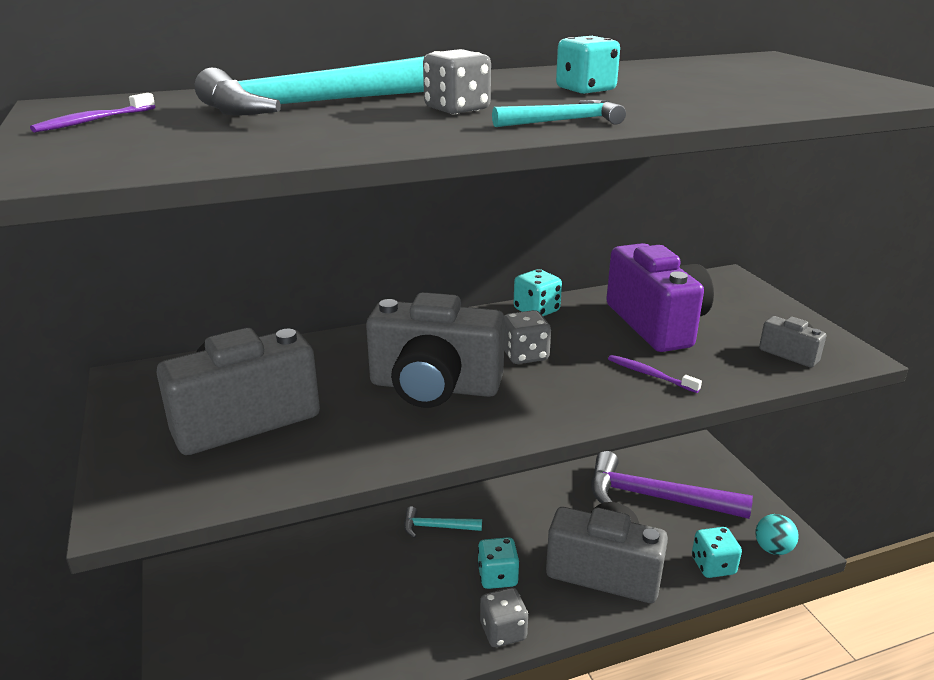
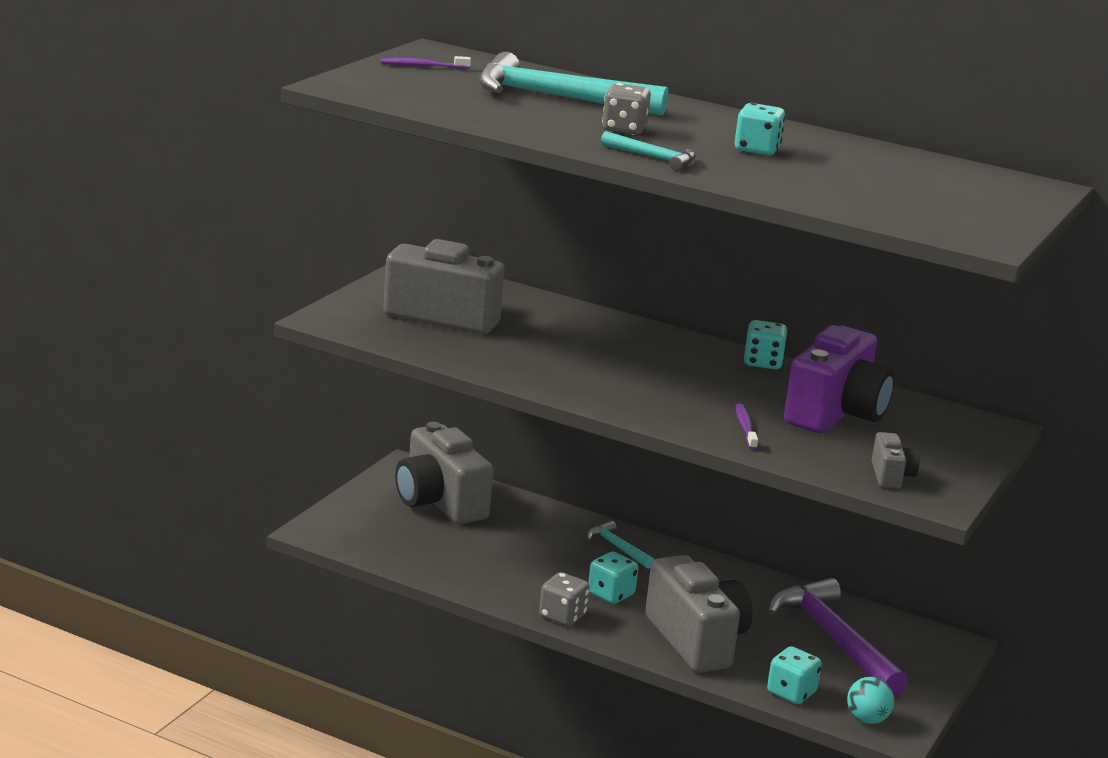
camera: 45 degrees right, 5 degrees down
grey camera [366,292,505,408] -> grey camera moved to [395,422,493,524]
grey dice [504,310,551,364] -> none

